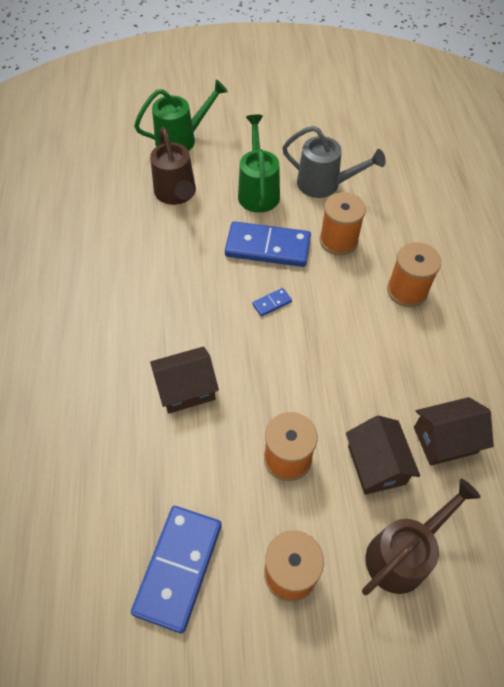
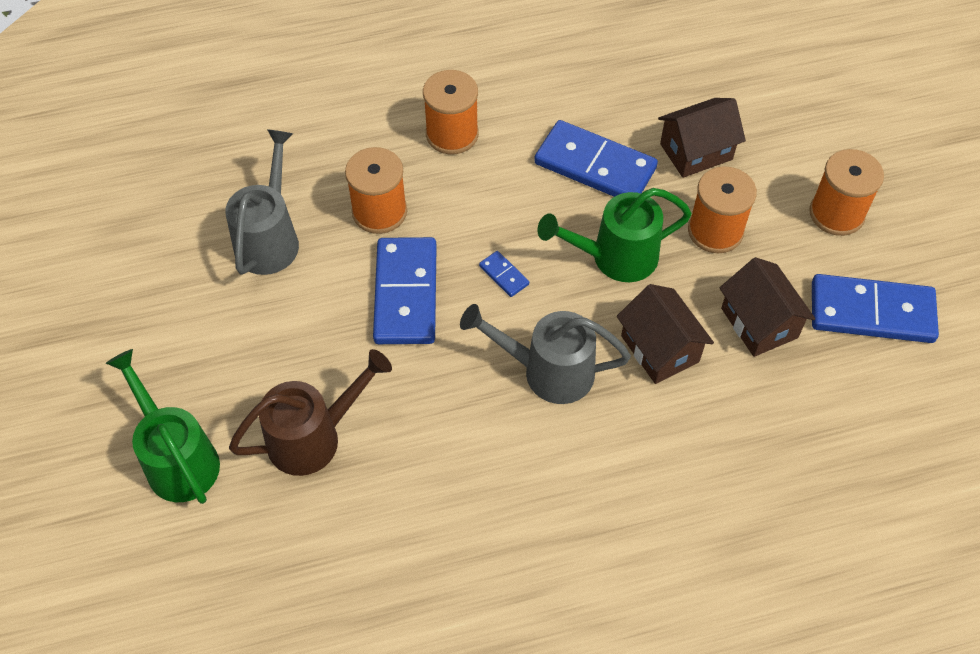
camera: 100 degrees left, 0 degrees up
green watering can [238,115,280,213] -> green watering can moved to [538,188,692,282]
brown watering can [362,479,481,595] -> none
brown house [414,397,494,466] -> brown house moved to [720,257,815,357]
none -> grey watering can [460,304,631,404]
none -> blue domino [534,120,658,197]

